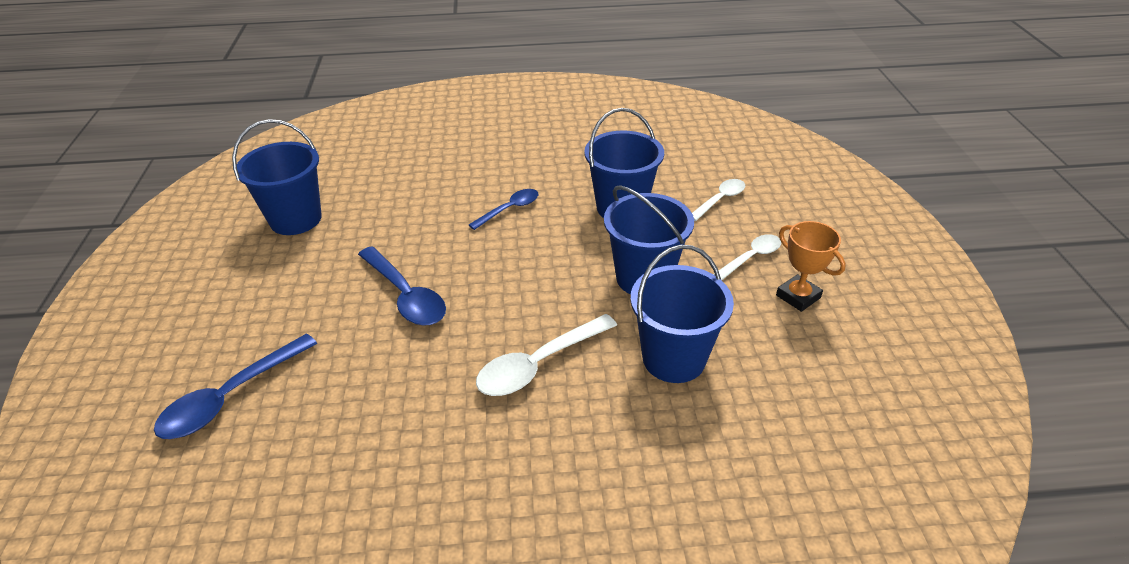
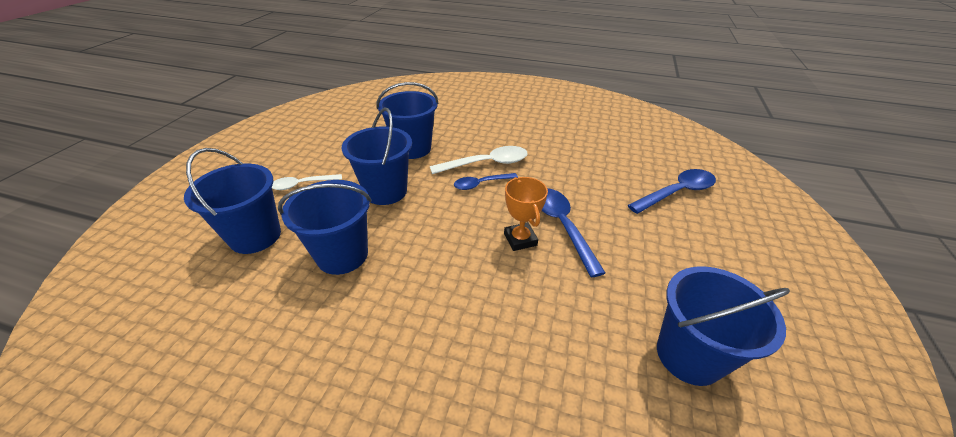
camera: 160 degrees left, 0 degrees up
blue spoon [469,189,538,230] -> blue spoon moved to [454,173,518,190]
white spoon [692,179,745,221] -> blue bucket [184,148,281,254]
orange trophy [776,221,846,312] -> orange trophy moved to [504,177,548,251]

